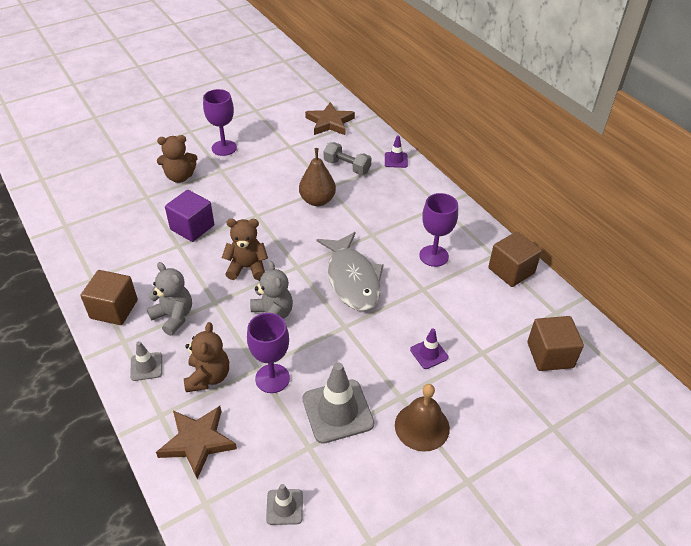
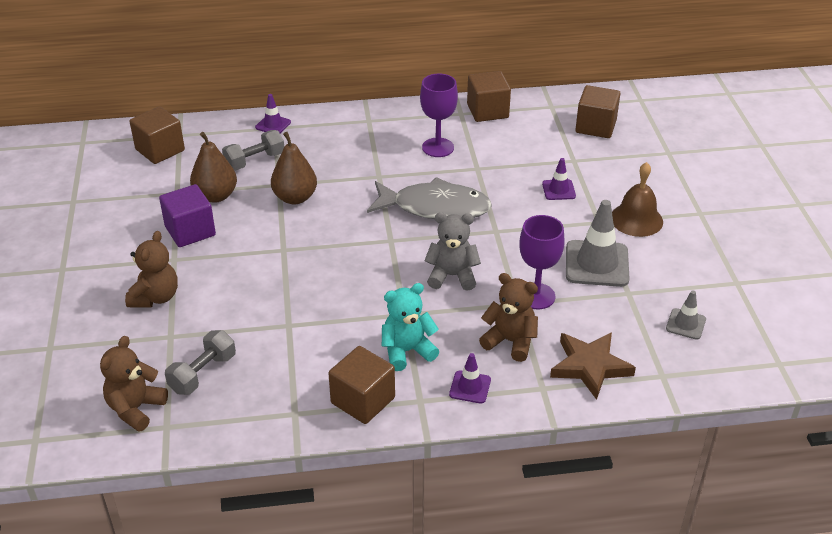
camera: 65 degrees left, 5 degrees down
grey traffic cone [130,341,162,381] -> purple traffic cone [449,353,491,404]
grey teddy bear [147,262,192,336] -> turquoise teddy bear [382,283,439,371]
purple cube [165,190,214,242] -> purple cube moved to [159,184,216,247]
purple goblet [203,89,237,156] -> none
brown teddy bear [222,219,268,280] -> brown teddy bear moved to [100,336,168,432]
brown star [305,102,355,135] -> brown cube [129,106,185,164]
none -> grey dumbbell [165,330,236,395]
none -> brown pear [190,132,237,203]

